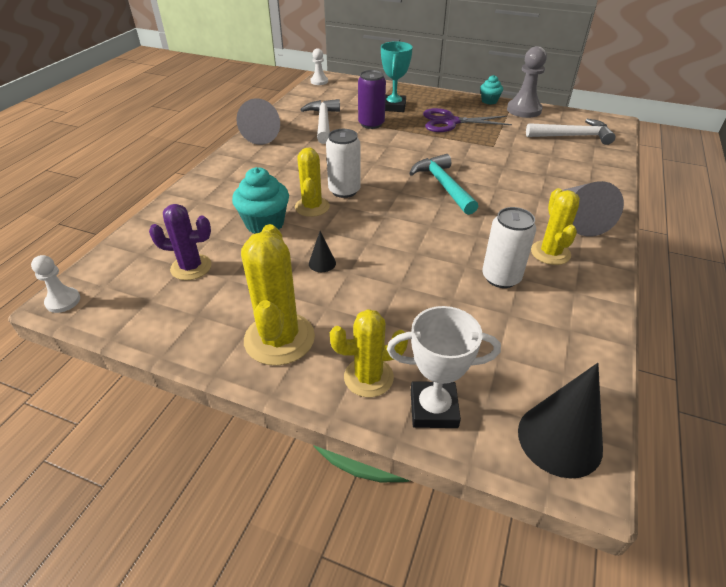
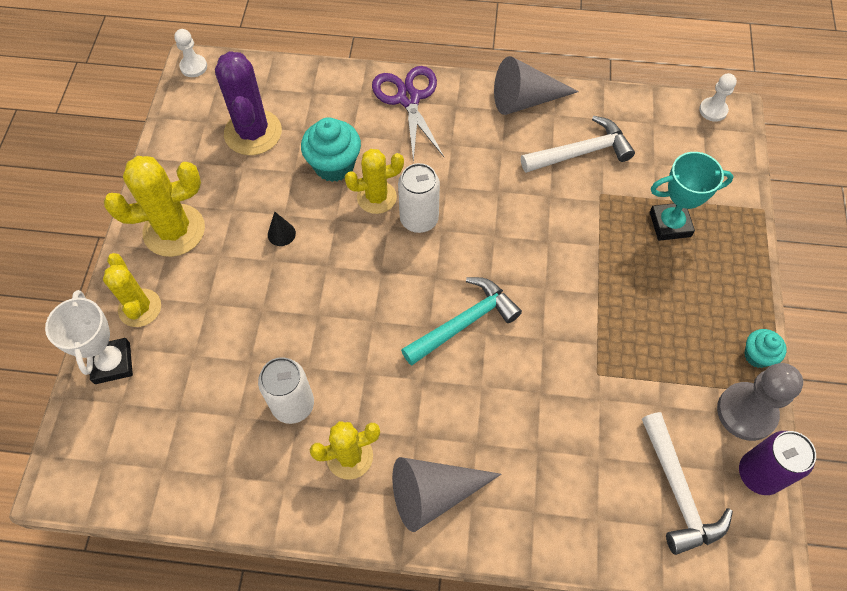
camera: 75 degrees right, 20 degrees up
purple cactus [149,204,212,280] -> purple cactus [215,51,282,155], size x1.52
purple can [358,70,386,129] -> purple can moved to [739,431,816,495]
purple scissors [423,108,512,132] -> purple scissors moved to [372,66,444,162]
black cone [518,363,603,479] -> none

